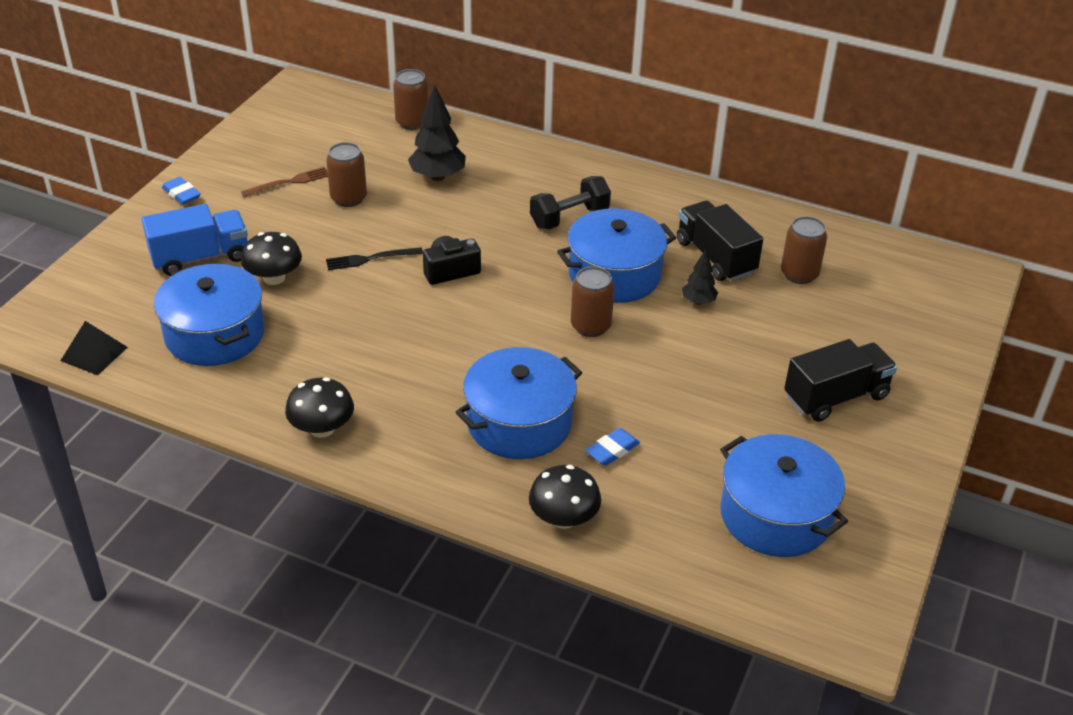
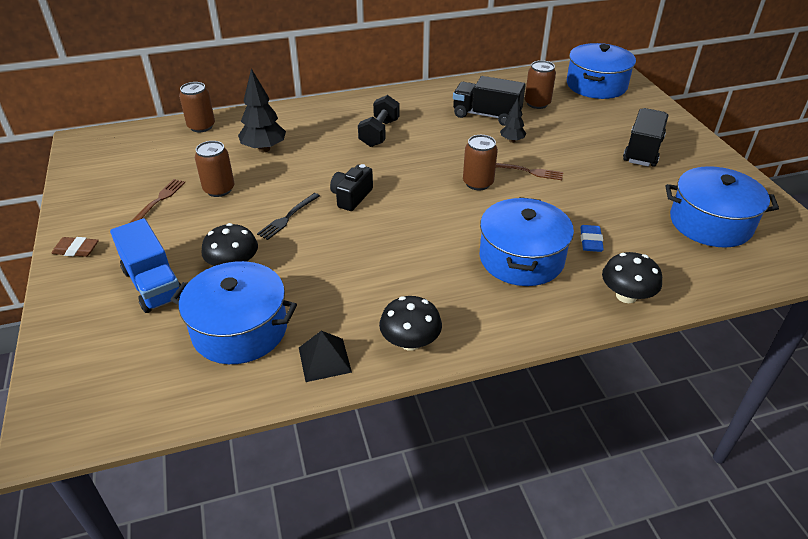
camera: 40 degrees left, 0 degrees up
black pyramid [60,321,128,375] -> black pyramid moved to [299,331,352,382]
blue truck [142,204,248,276] -> blue truck turned 120 degrees clockwise [110,218,181,313]
blue eraser [162,177,201,204] -> brown eraser [51,237,99,257]
blue pot [557,208,676,303] -> blue pot moved to [567,43,636,99]
none -> brown fork [496,163,563,180]

